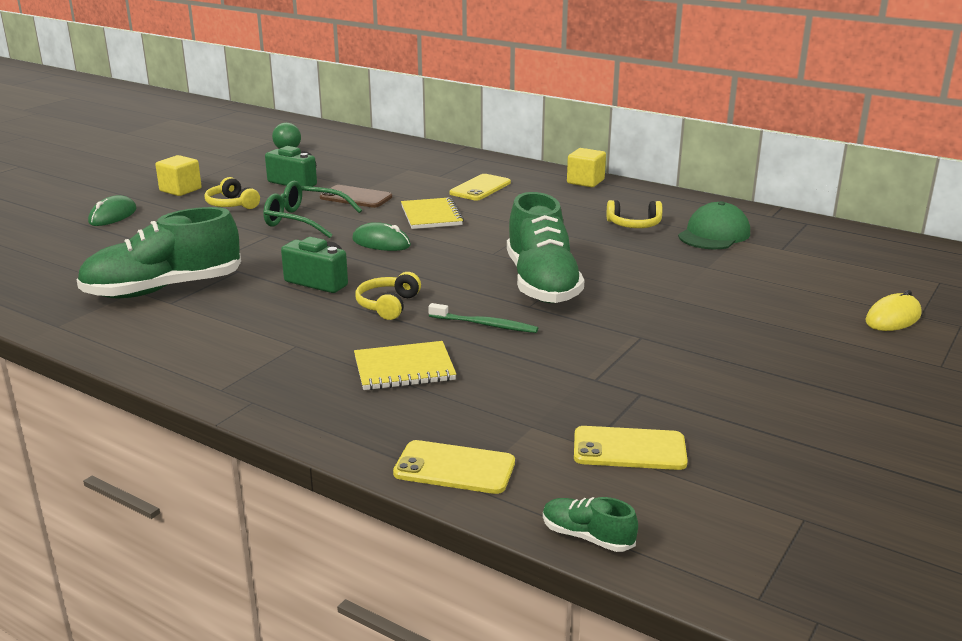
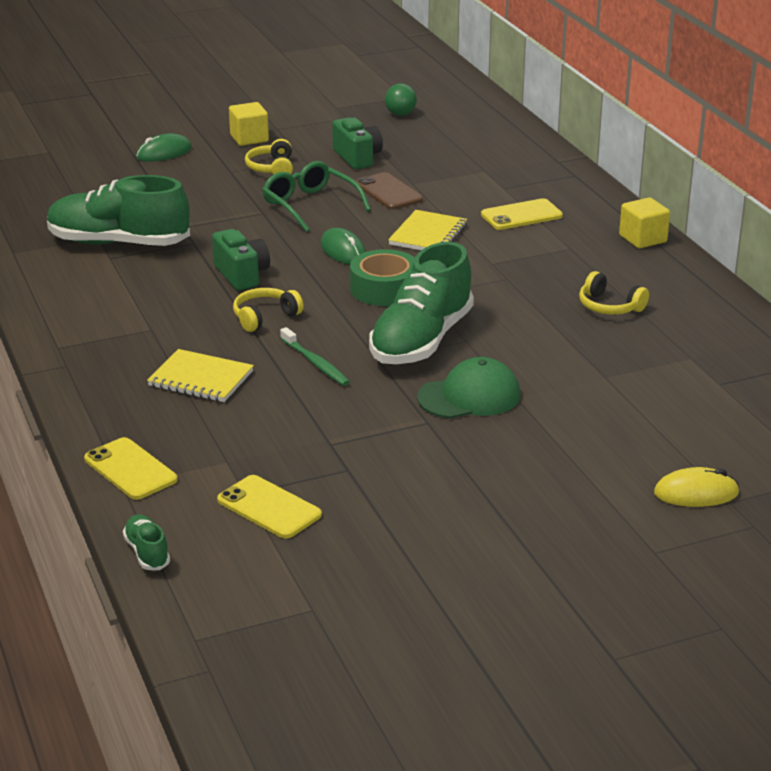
camera: 35 degrees right, 5 degrees up
green cap [678,201,750,249] -> green cap moved to [417,357,520,418]
none -> green tape [350,249,415,306]

